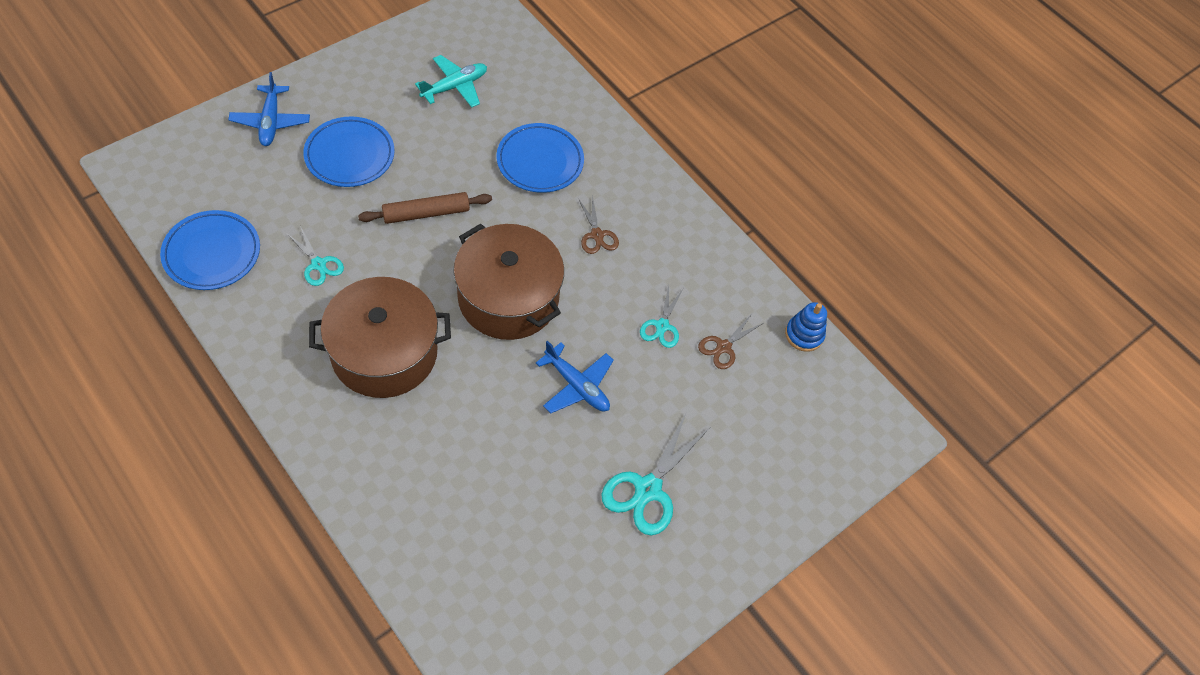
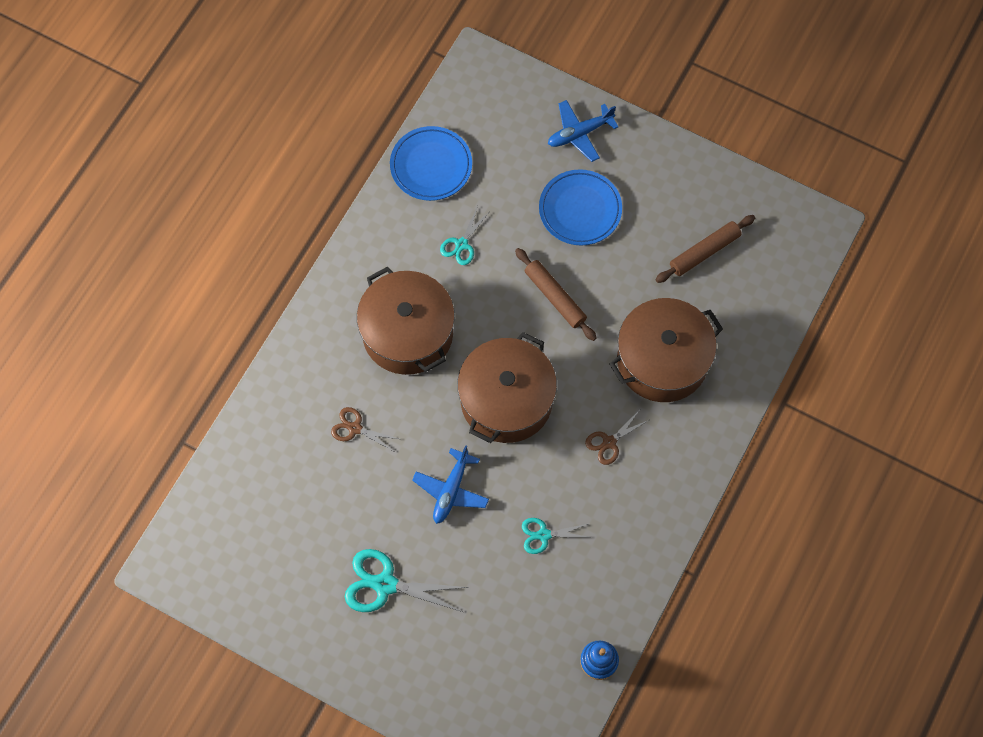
camera: 75 degrees right, 10 degrees up
turquoise plane [415,55,487,107] -> brown rolling pin [655,215,755,283]
blue plate [497,123,584,193] -> brown pot [609,298,723,402]
brown scissors [698,315,763,369] -> brown scissors moved to [331,407,399,451]

